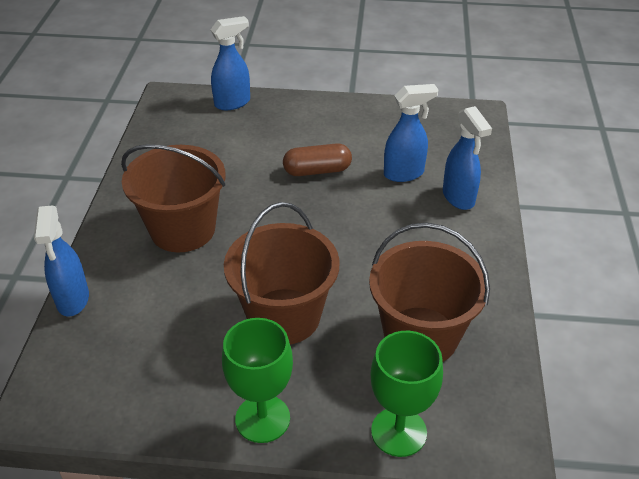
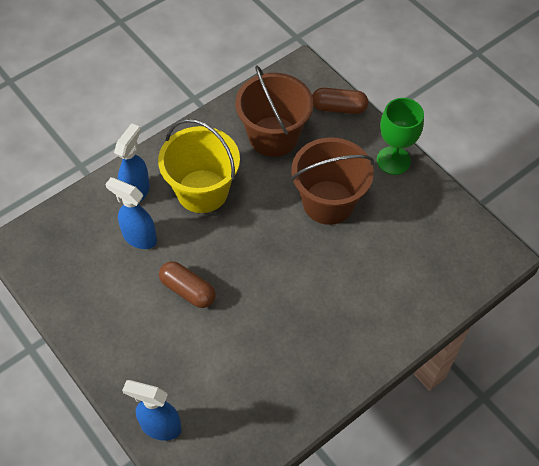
camera: 135 degrees left, 15 degrees up
blue spray bottle [34,206,89,317] -> none
brown bucket [121,144,226,253] -> none
green goblet [370,331,443,457] -> brown capsule [312,88,368,114]
none -> yellow bucket [158,119,240,213]

